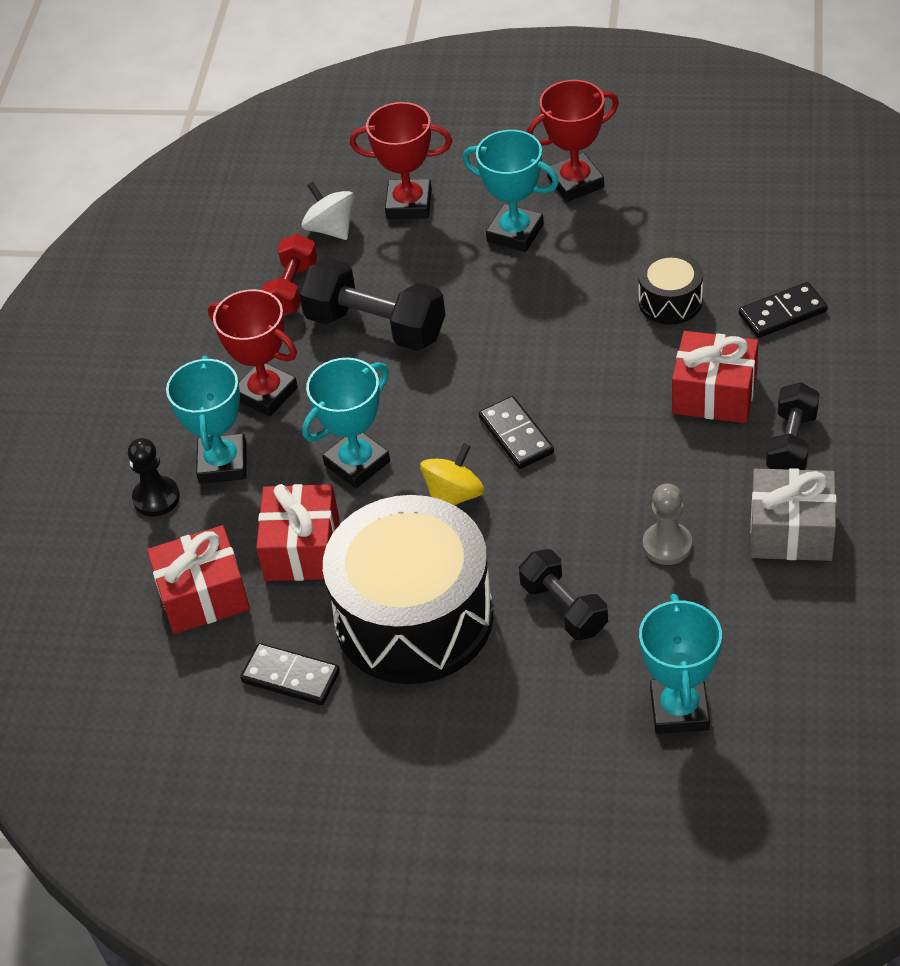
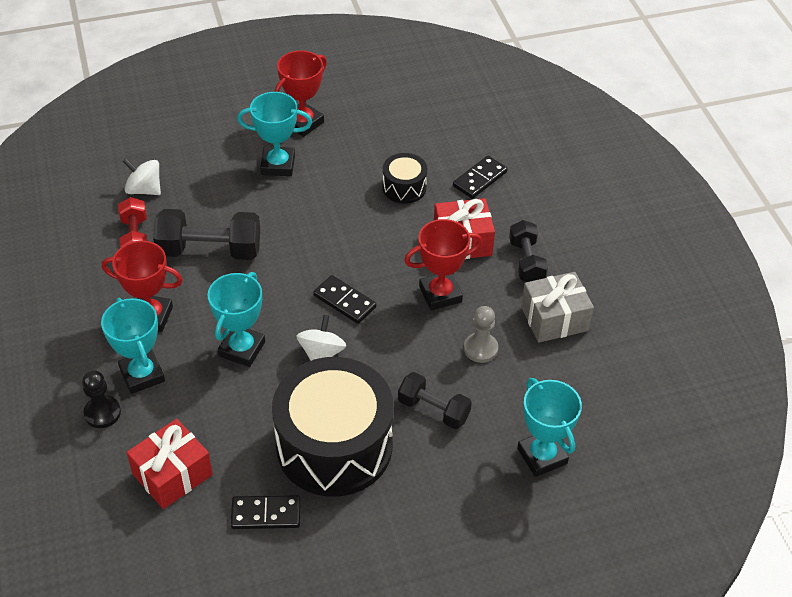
camera: 30 degrees left, 0 degrees up
red gift [256,484,339,581] -> none
red trophy [350,102,452,219] -> red trophy moved to [404,219,482,310]
yellow spinning top [420,443,484,505] -> white spinning top [296,315,346,361]

